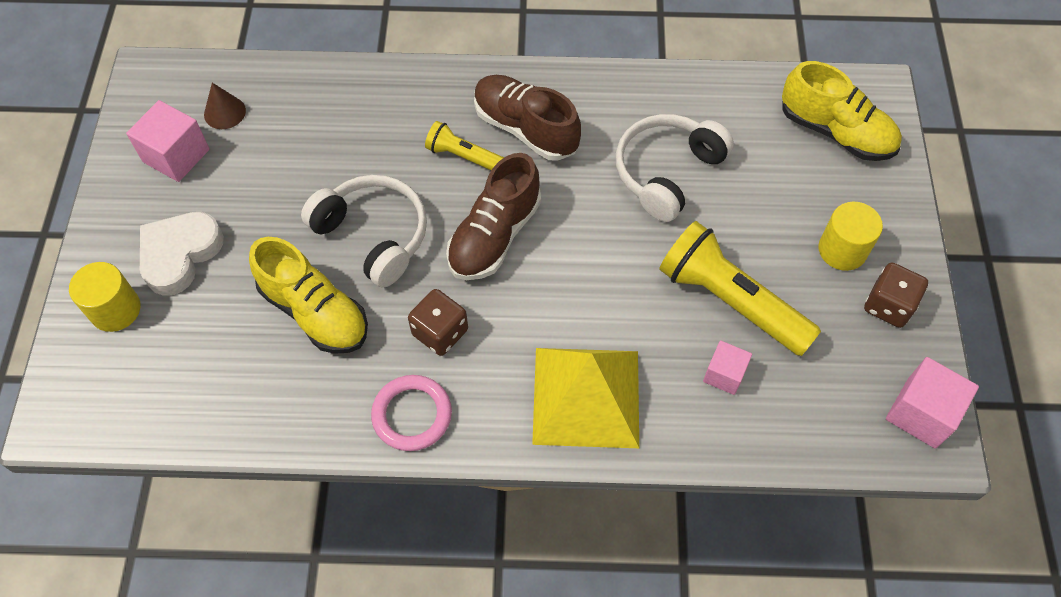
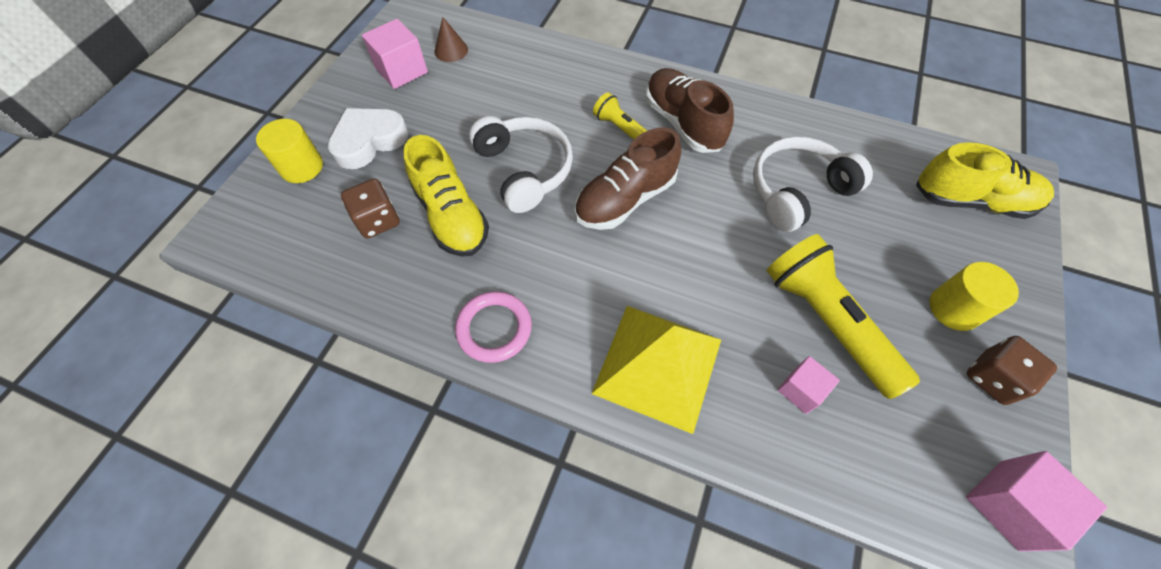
camera: 20 degrees right, 0 degrees up
brown dice [408,289,468,356] -> brown dice moved to [341,179,400,239]
yellow shoe [782,61,902,161] -> yellow shoe turned 45 degrees counterclockwise [916,142,1054,219]

